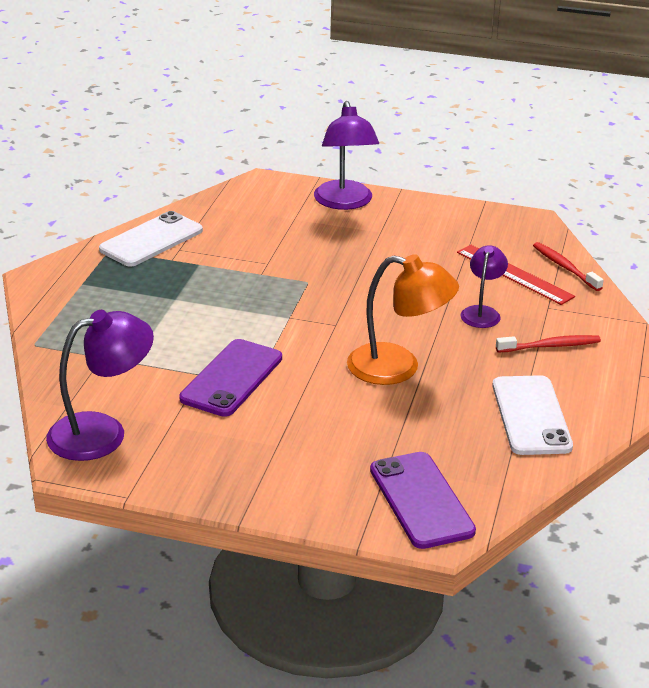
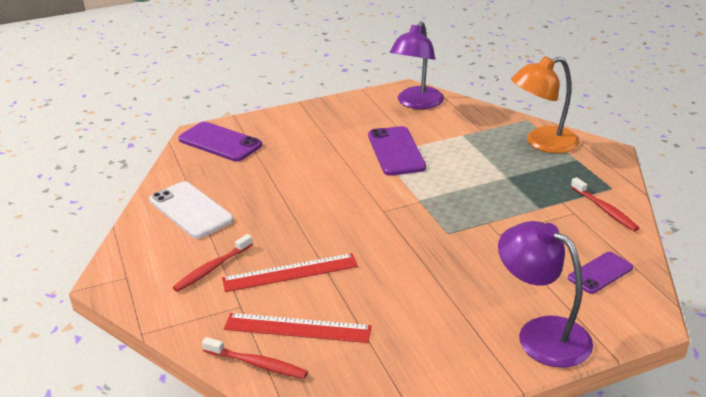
camera: 145 degrees right, 0 degrees up
white phone [99,211,203,267] -> red toothbrush [571,177,639,231]
orange lamp [347,254,459,385] -> orange lamp moved to [511,56,579,153]
purple lamp [460,245,508,328] -> red ruler [222,253,358,292]
none -> purple phone [568,252,633,294]

